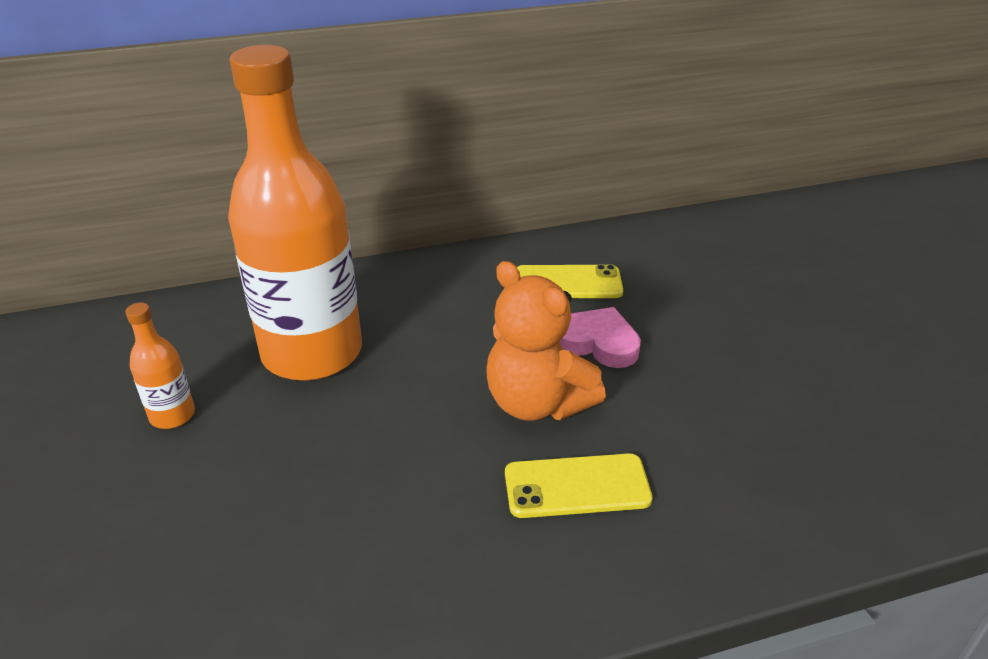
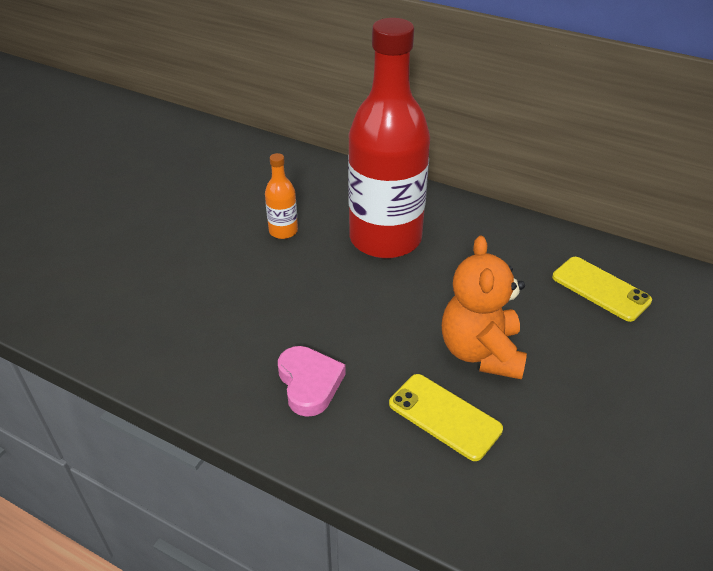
camera: 45 degrees right, 5 degrees up
orange bottle [228,45,362,381] -> red bottle [348,18,430,258]
pink heart [559,307,641,368] -> pink heart moved to [278,346,346,417]

